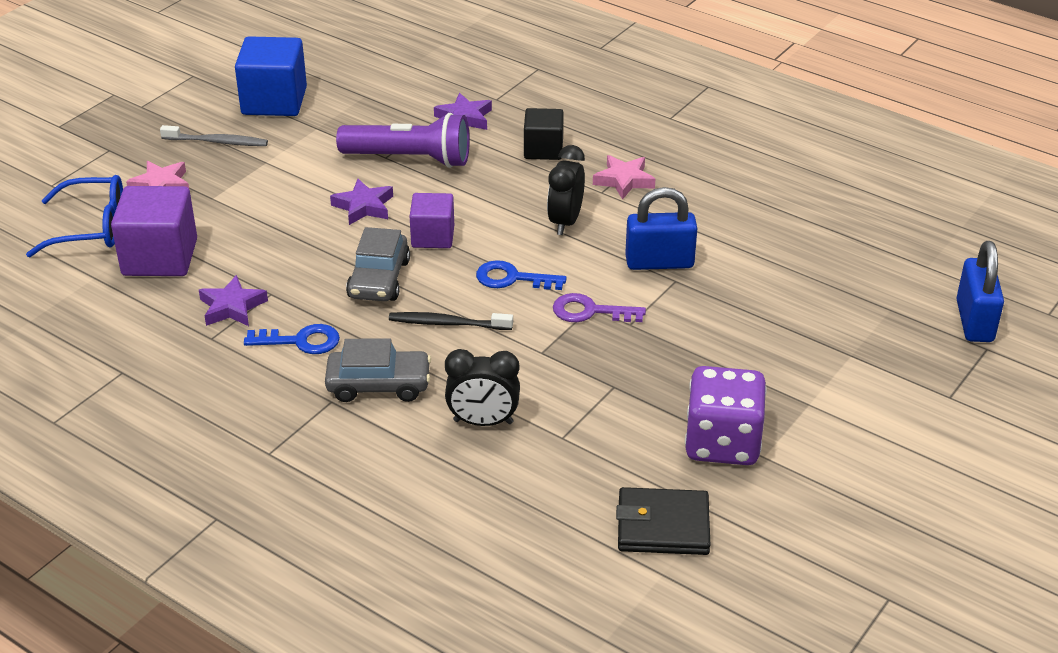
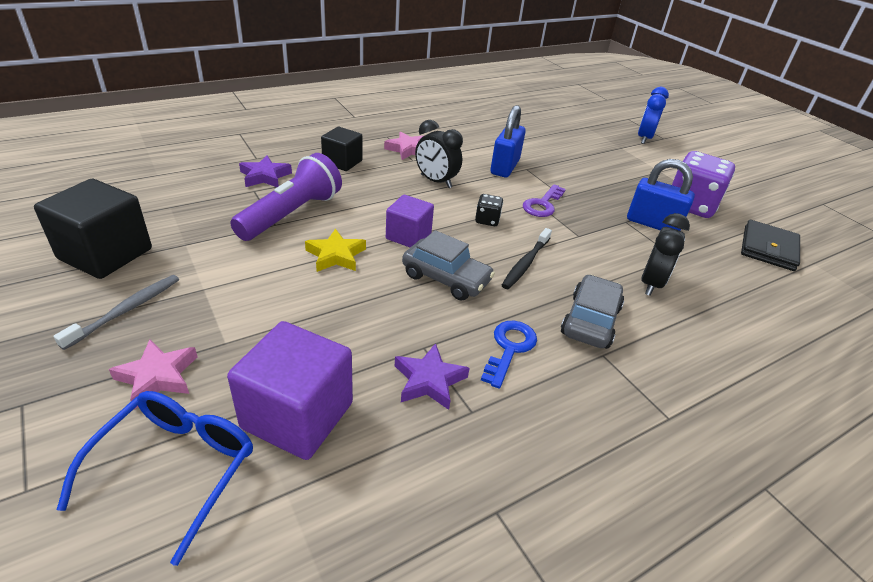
camera: 70 degrees left, 0 degrees up
blue cube [235,36,307,116] -> black cube [34,179,152,279]
purple star [330,179,393,225] -> yellow star [305,228,366,272]
blue key [476,260,567,290] -> black dice [475,194,503,226]
blue padlock [957,241,1004,342] -> blue padlock moved to [627,159,695,231]
none -> blue clock [638,87,669,144]

